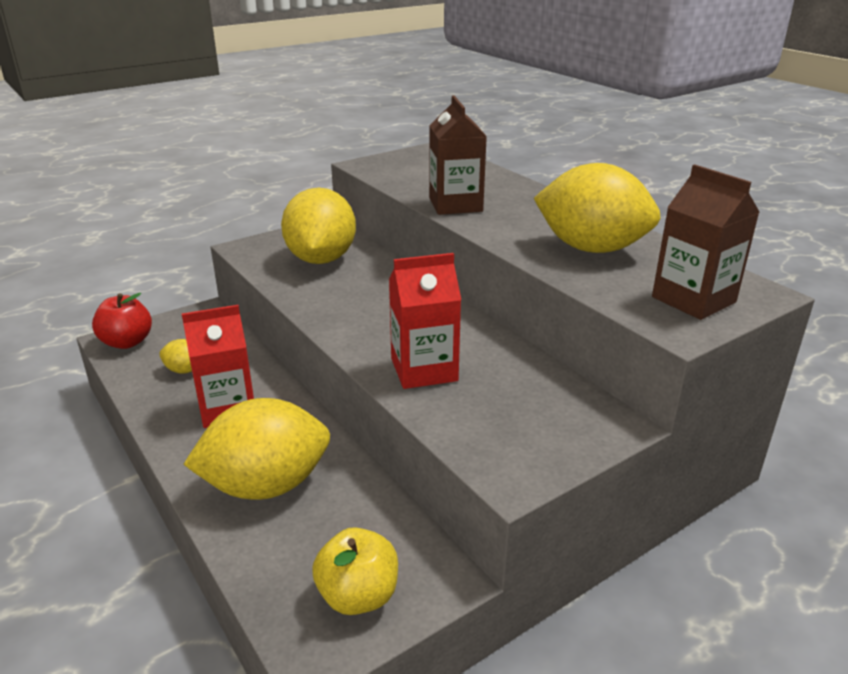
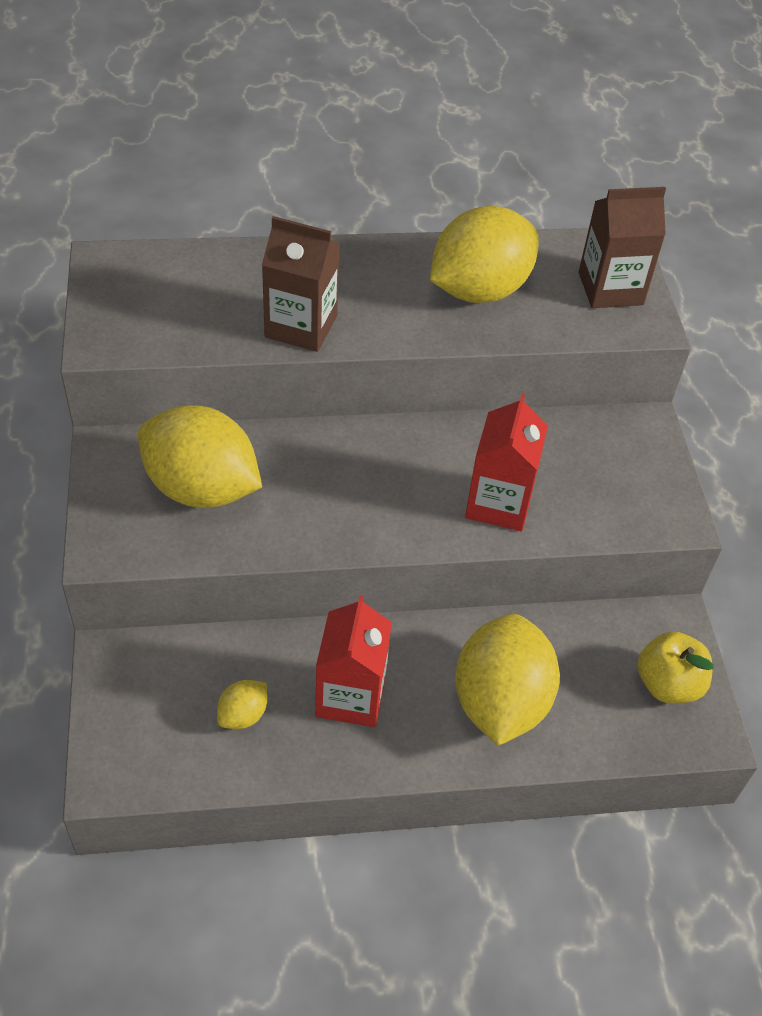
camera: 65 degrees left, 20 degrees up
red apple [92,293,152,349] -> none

